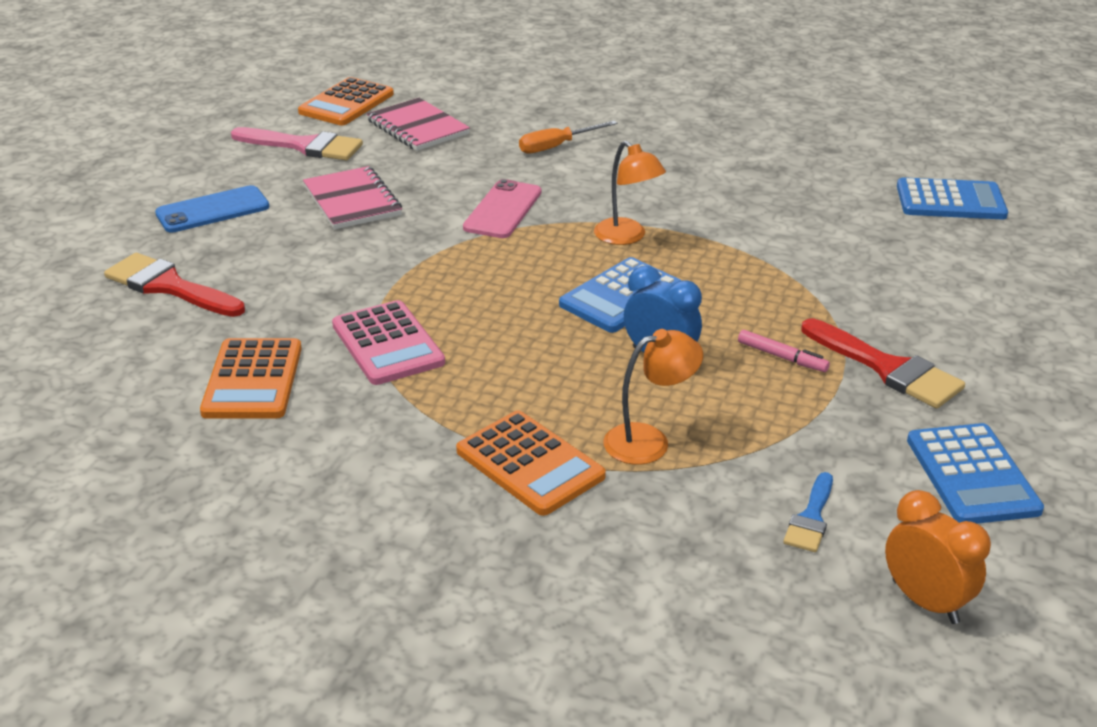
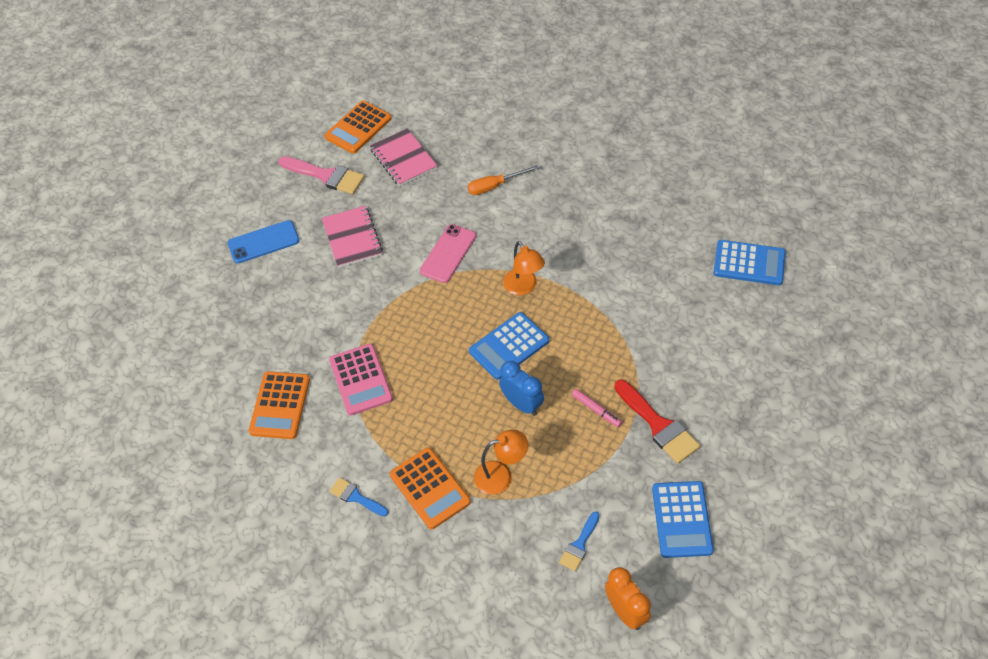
camera: 10 degrees right, 20 degrees up
red brush [104,253,245,317] -> none
none -> blue brush [330,477,388,517]

